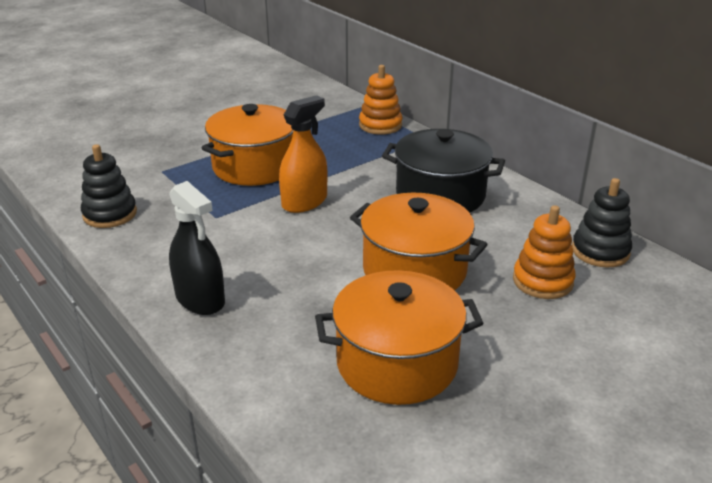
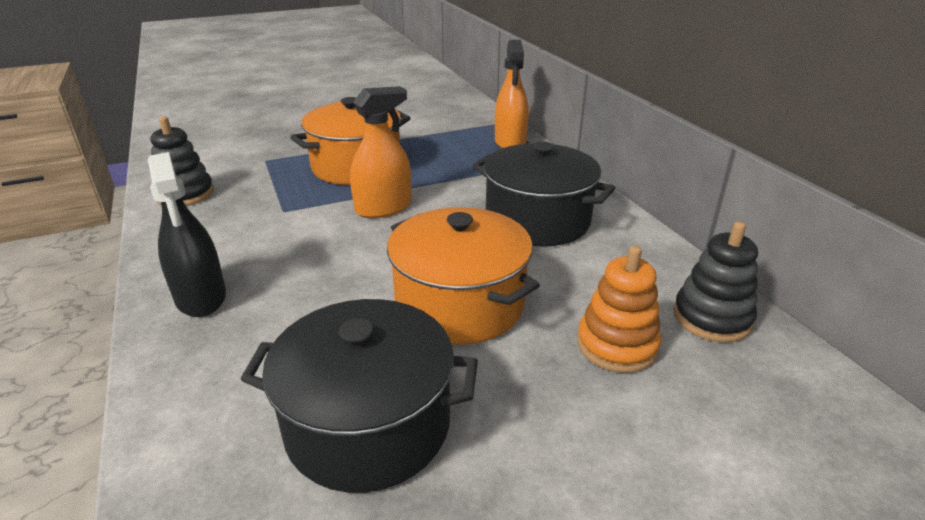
camera: 15 degrees right, 0 degrees up
orange pot [315,270,484,405] -> black pot [241,299,478,493]
orange stacking toy [359,65,403,135] -> orange spray bottle [495,40,529,148]

